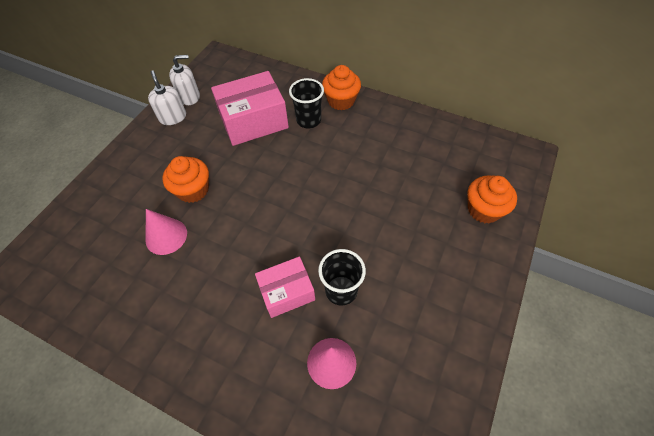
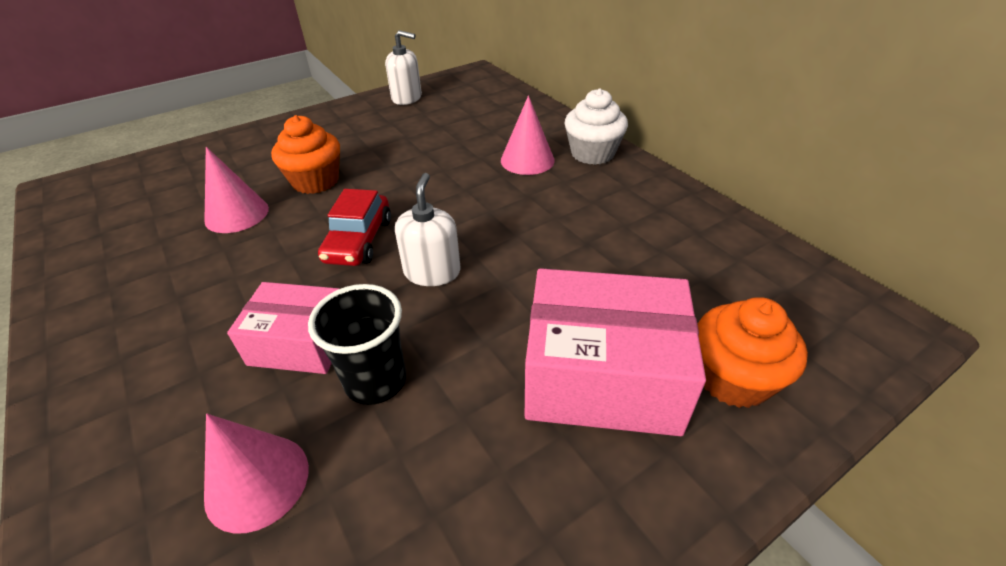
camera: 30 degrees right, 15 degrees down
white soap dispenser [148,70,186,125] -> white soap dispenser moved to [395,173,460,286]
pink box [211,71,289,146] -> pink box moved to [525,268,706,436]
black cup [289,78,324,128] -> pink cone [501,96,555,175]
orange cupcake [322,65,361,110] -> white cupcake [565,88,628,165]
none -> red car [318,189,391,266]

